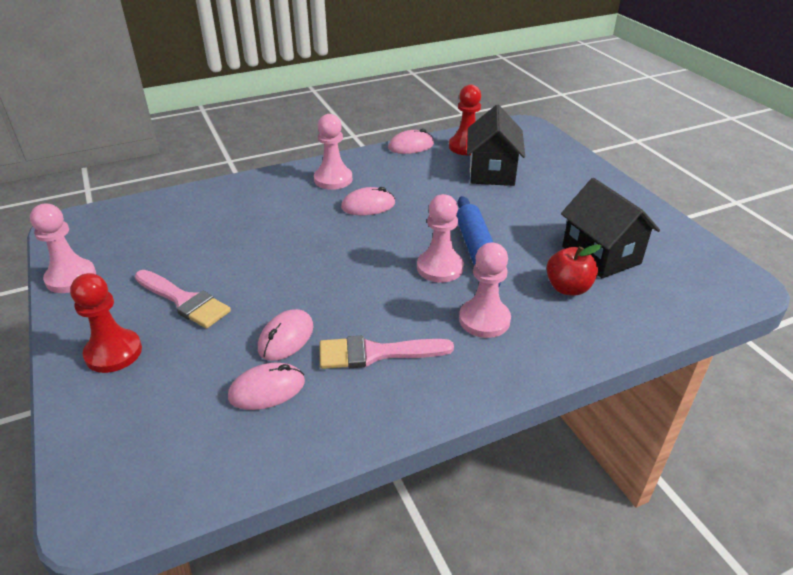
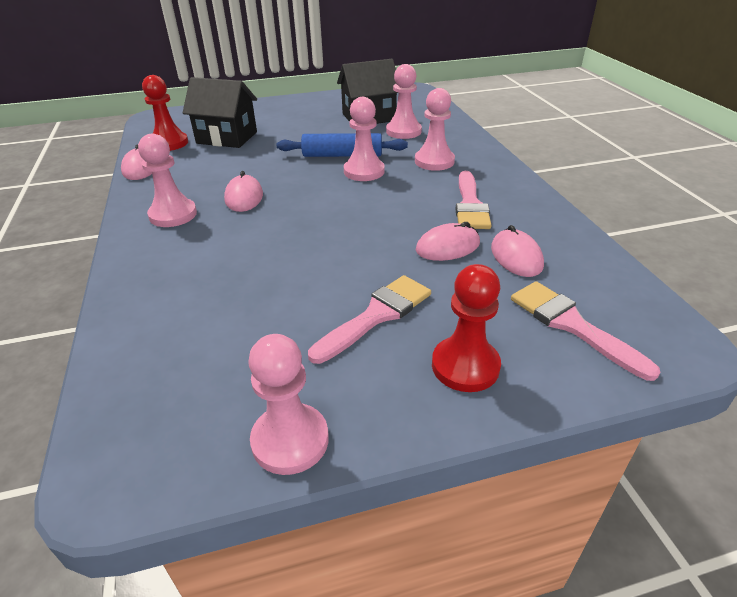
camera: 80 degrees left, 0 degrees up
pink mouse [258,309,314,361] -> pink mouse turned 60 degrees counterclockwise [416,222,480,261]
red apple [546,244,602,296] -> pink pawn [386,64,422,139]
none -> pink brush [511,281,661,381]

